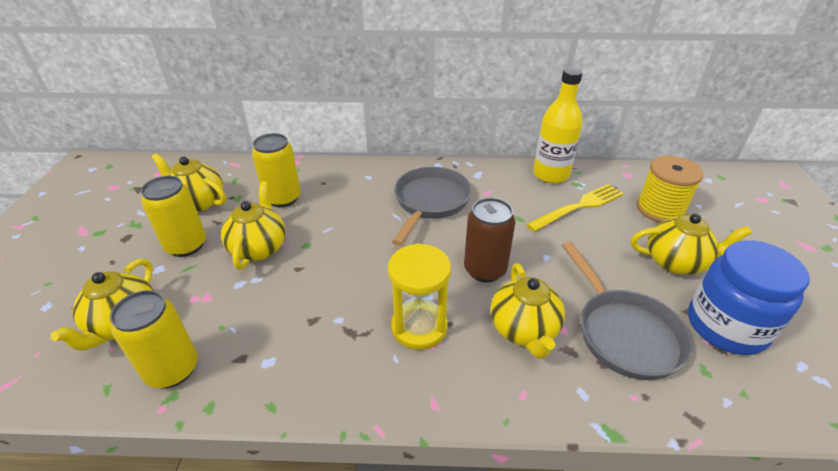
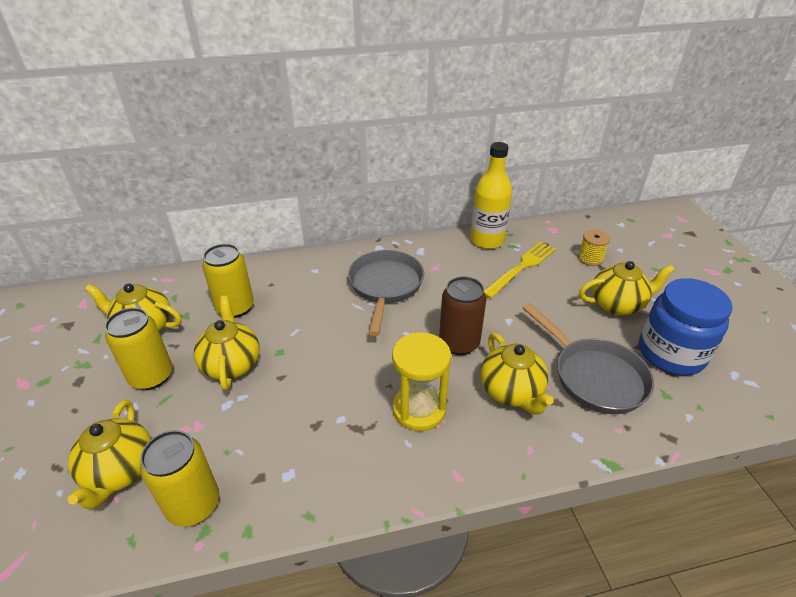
camera: 15 degrees left, 0 degrees up
yellow spool [636,156,703,223] -> yellow spool [578,230,610,266], size x0.60

